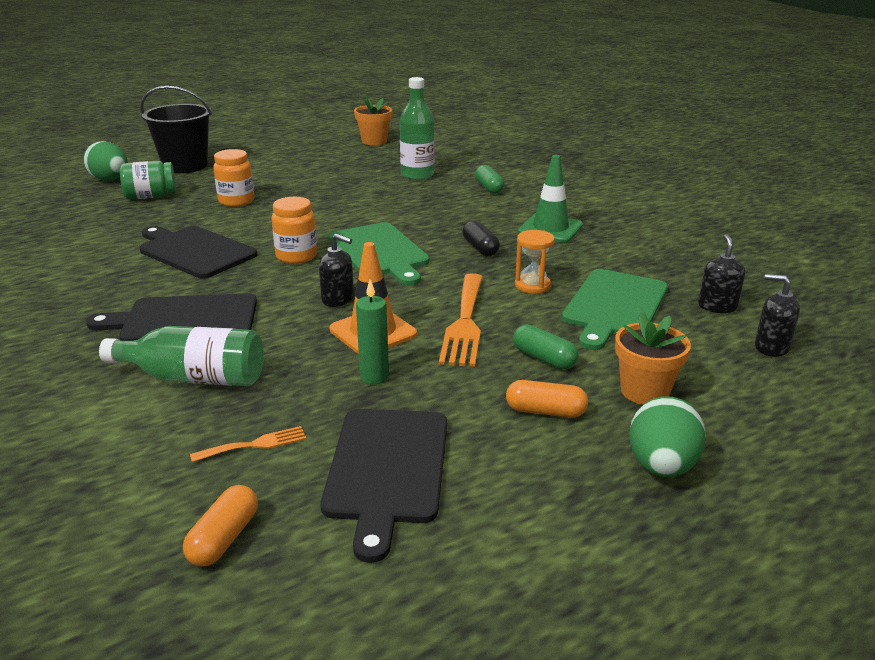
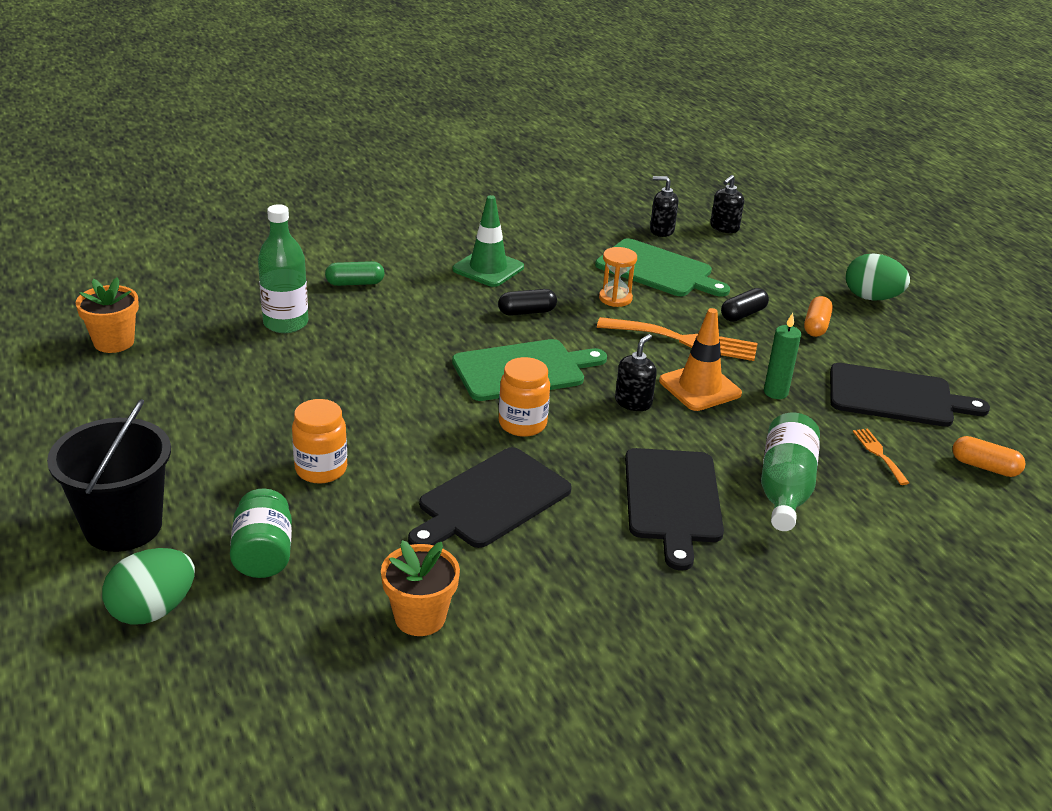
camera: 85 degrees left, 5 degrees up
green capsule [513,324,579,369] -> black capsule [721,288,769,322]
orange flower pot [615,312,691,405] -> orange flower pot moved to [381,540,460,636]

